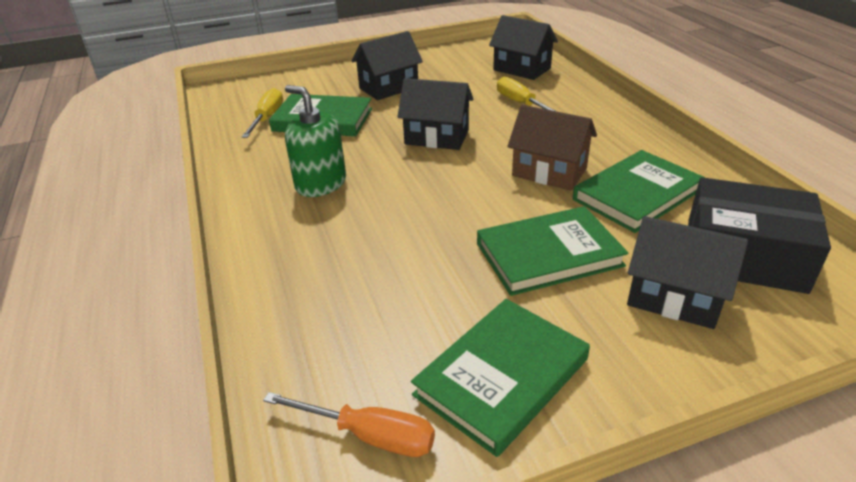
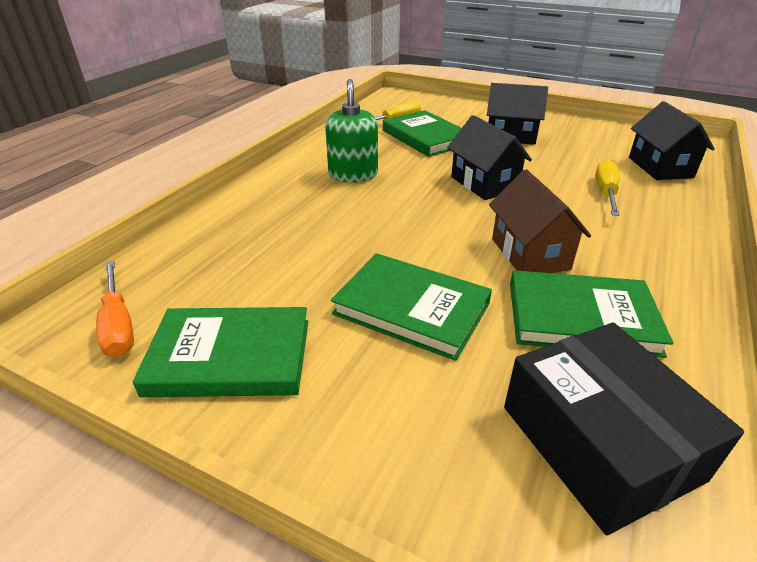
camera: 45 degrees right, 0 degrees up
black house [627,216,748,329] -> none

